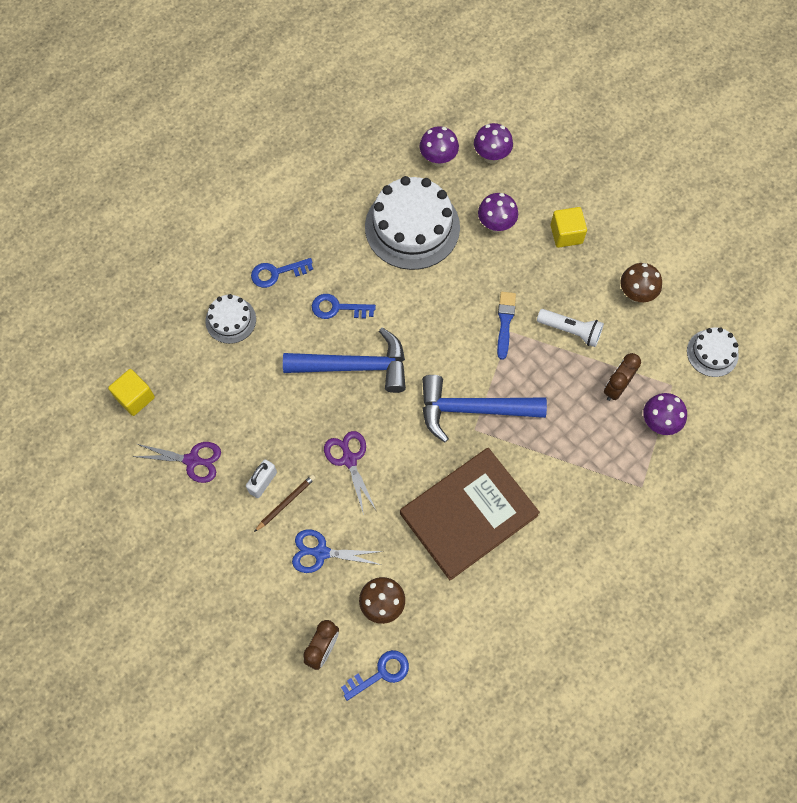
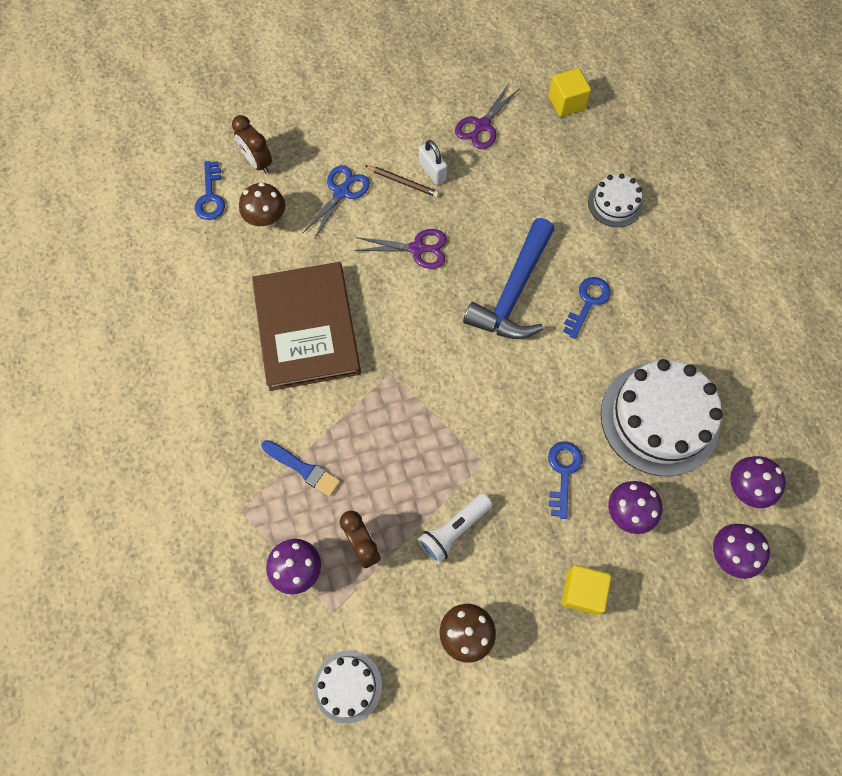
camera: 115 degrees right, 0 degrees up
blue key [251,258,313,288] -> blue key moved to [548,441,583,519]
brown pencil [254,474,316,532] -> brown pencil turned 45 degrees counterclockwise [365,165,439,197]
blue hammer [422,375,547,443] -> none
blue brush [497,292,516,360] -> blue brush moved to [261,440,340,497]

